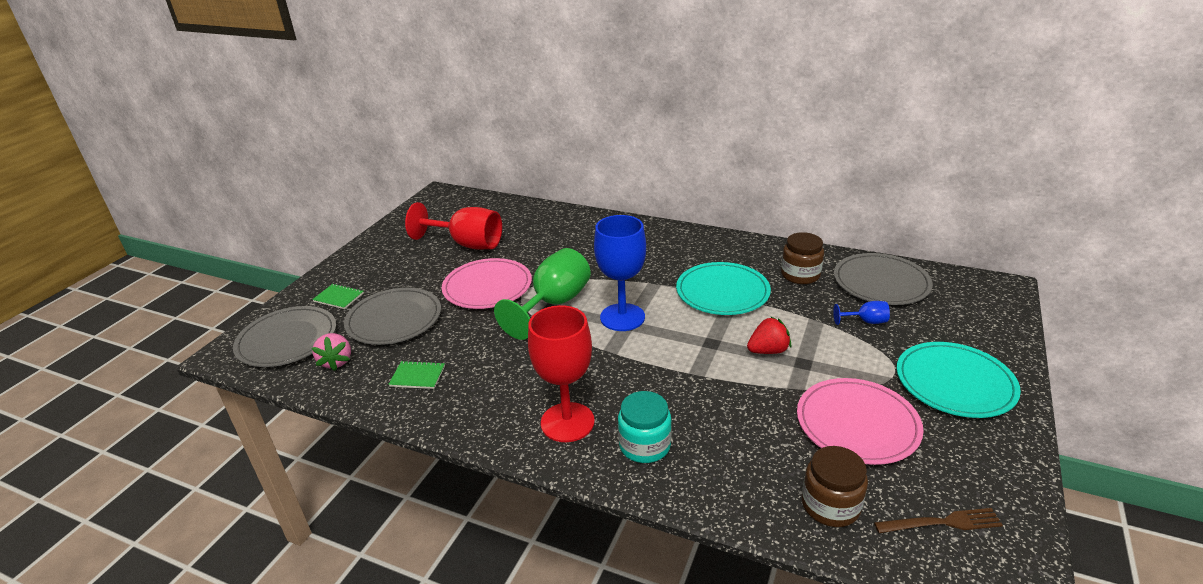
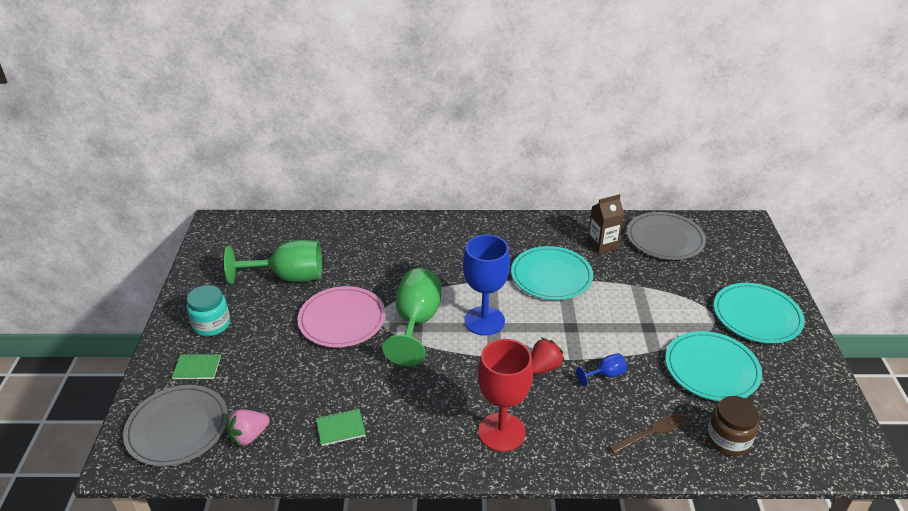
camera: 25 degrees left, 5 degrees up
pink strawberry [312,333,351,371] -> pink strawberry turned 90 degrees clockwise [227,409,270,447]
grey plate [344,288,441,345] -> none
red goblet [405,202,502,249] -> green goblet [224,240,322,284]
turquoise jar [618,391,672,463] -> turquoise jar moved to [187,285,230,336]
red strawberry [747,316,791,354] -> red strawberry moved to [531,338,564,374]
brown jar [781,232,824,284] -> brown carton [587,194,624,254]
pink plate [797,378,924,465] -> turquoise plate [665,331,762,401]
blue goblet [833,301,890,325] -> blue goblet moved to [577,353,627,386]
brown fork [874,508,1003,533] -> brown fork moved to [609,411,688,454]

